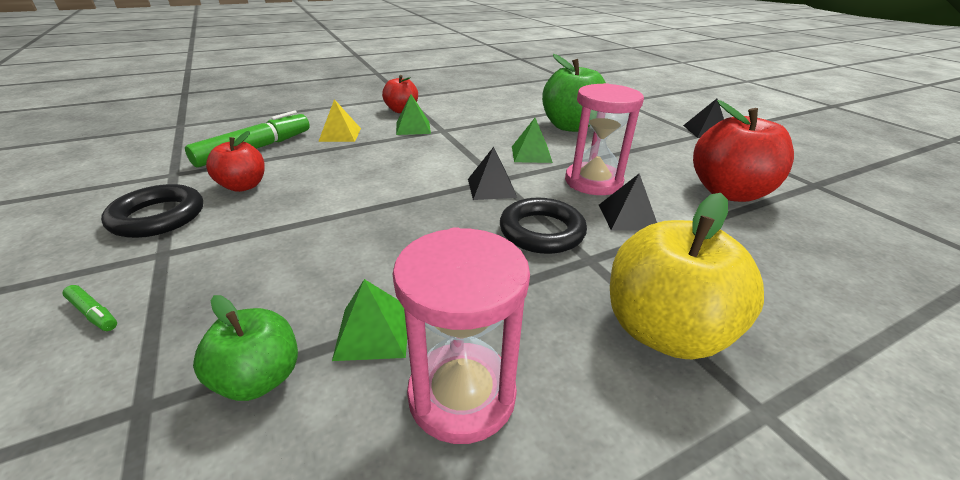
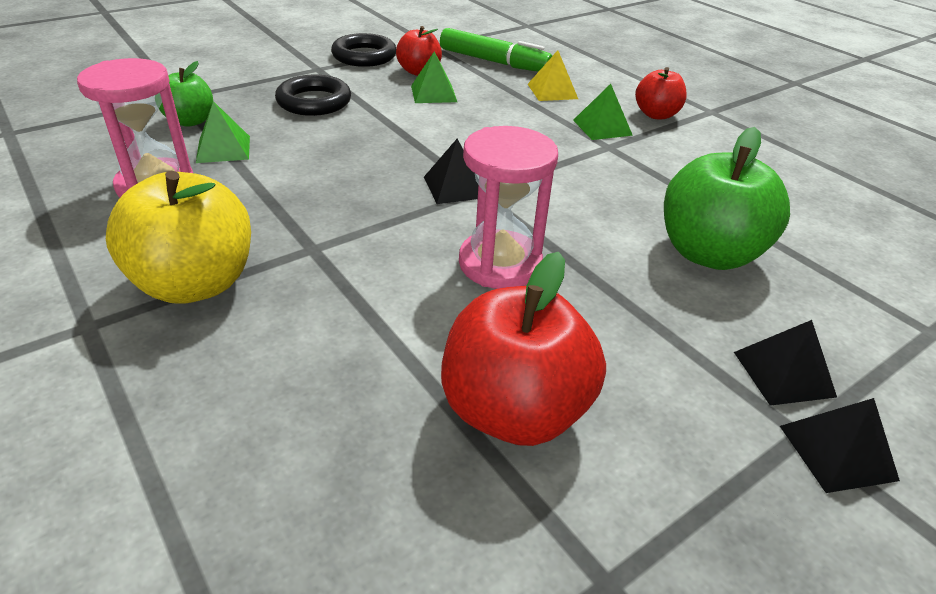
camera: 80 degrees right, 5 degrees up
green marker [62,285,117,331] -> none
black ring [500,198,587,254] -> black ring moved to [275,75,351,116]
green pyramid [512,118,553,163] -> green pyramid moved to [411,51,457,103]
black pyramid [599,174,657,231] -> black pyramid moved to [734,320,837,406]

